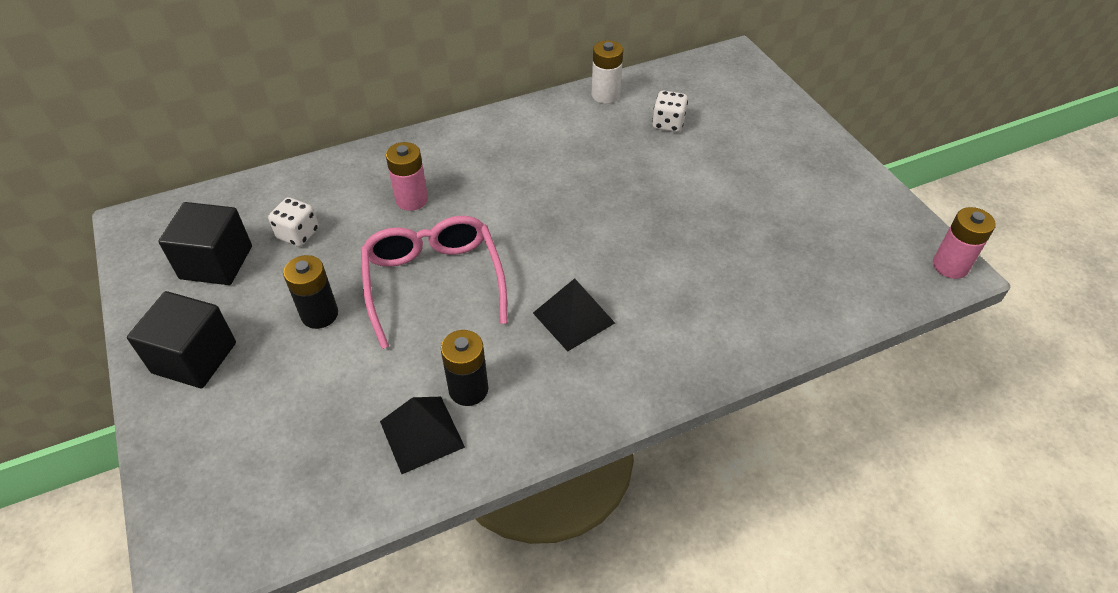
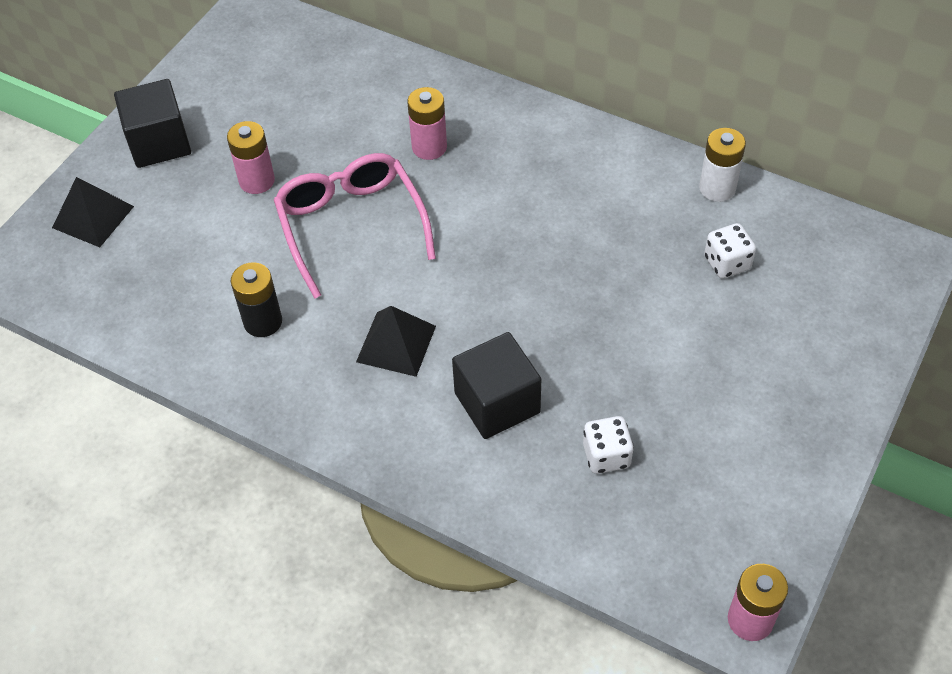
camera: 55 degrees right, 5 degrees up
black cube [158,202,252,285] -> black cube moved to [452,332,541,439]
white dice [268,197,319,247] -> white dice moved to [583,416,634,474]
black battery [283,255,338,329] -> pink battery [227,121,275,194]
pink glasses [361,216,508,349] -> pink glasses turned 60 degrees counterclockwise [274,153,436,299]
black pyramid [380,397,465,474] -> black pyramid moved to [52,177,134,247]

